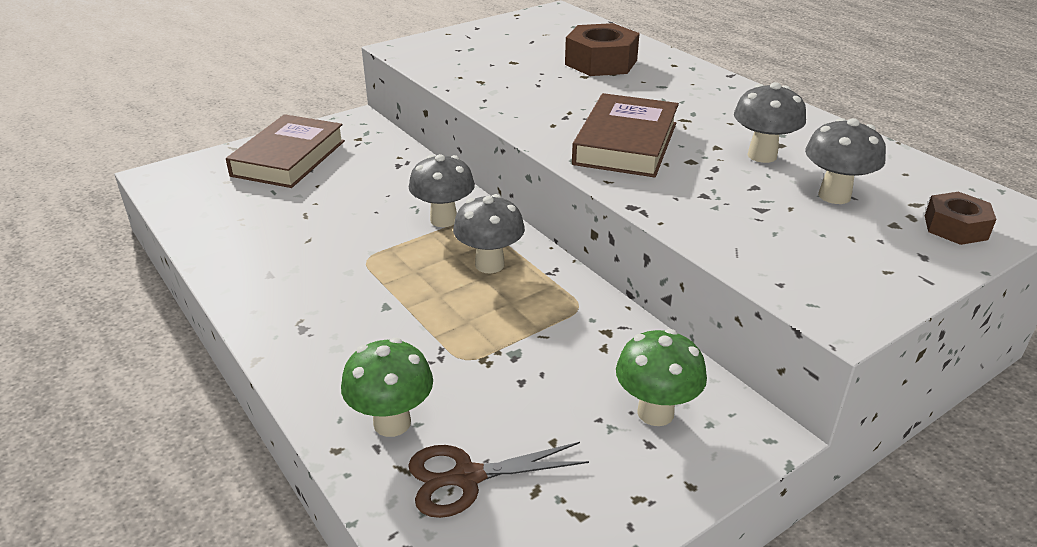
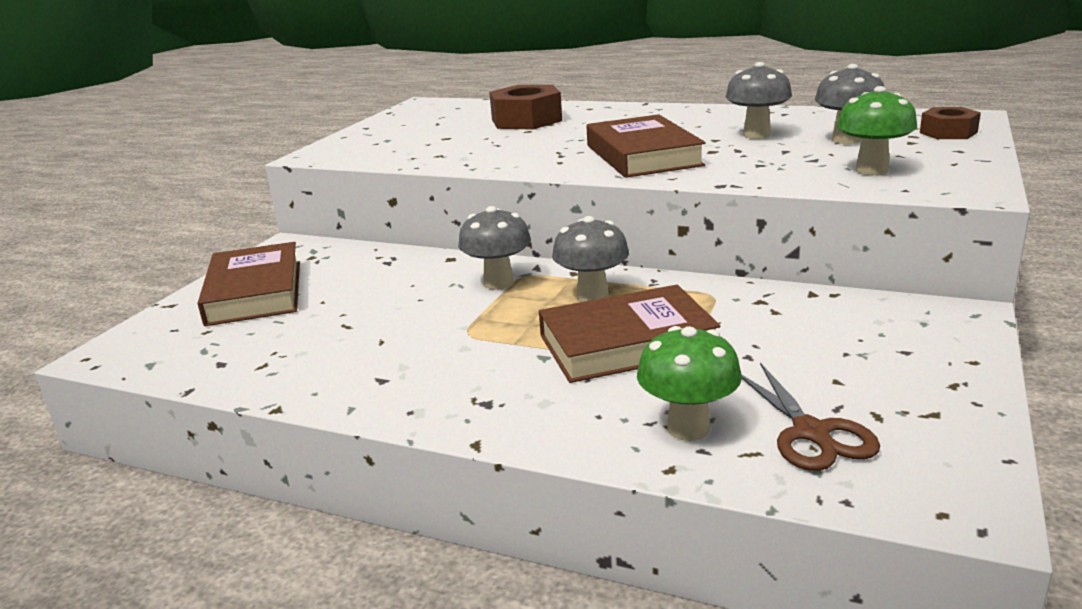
camera: 30 degrees left, 10 degrees down
brown scissors [408,442,589,518] -> brown scissors turned 60 degrees counterclockwise [741,363,880,471]
green mushroom [616,329,707,426] -> green mushroom moved to [836,86,917,175]
none -> brown book [539,285,721,383]

